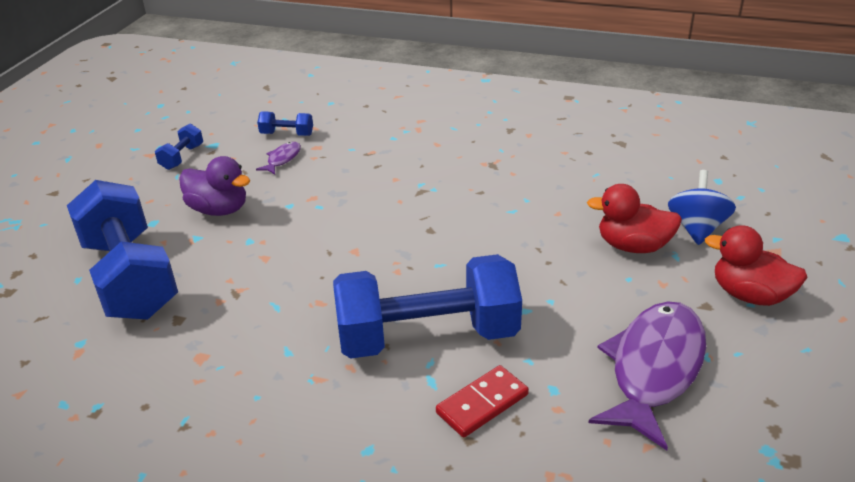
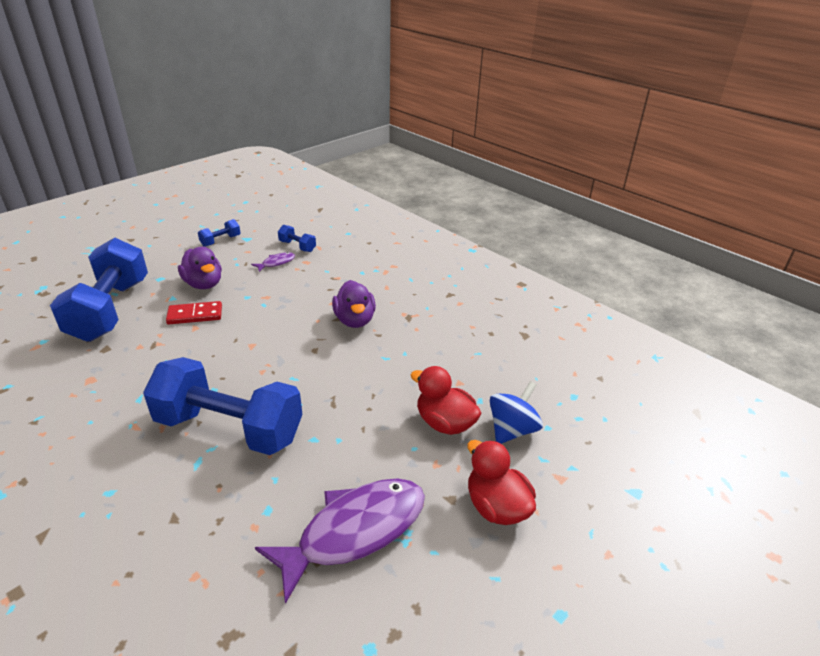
camera: 25 degrees right, 0 degrees up
red domino [436,365,529,437] -> red domino moved to [166,301,222,324]
none -> purple duck [332,280,376,328]

